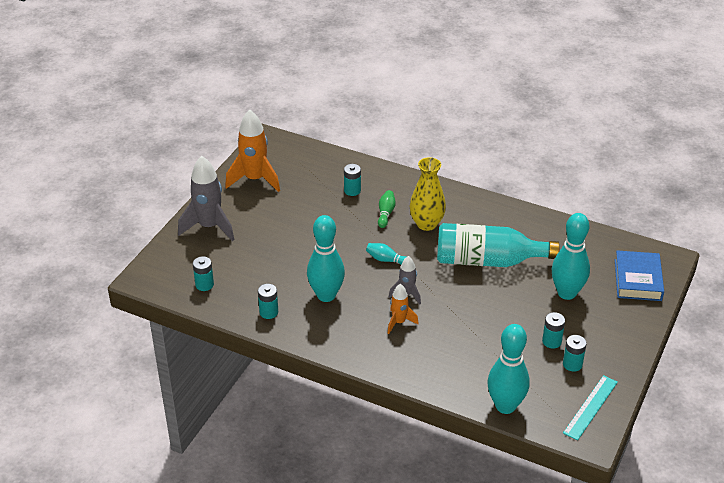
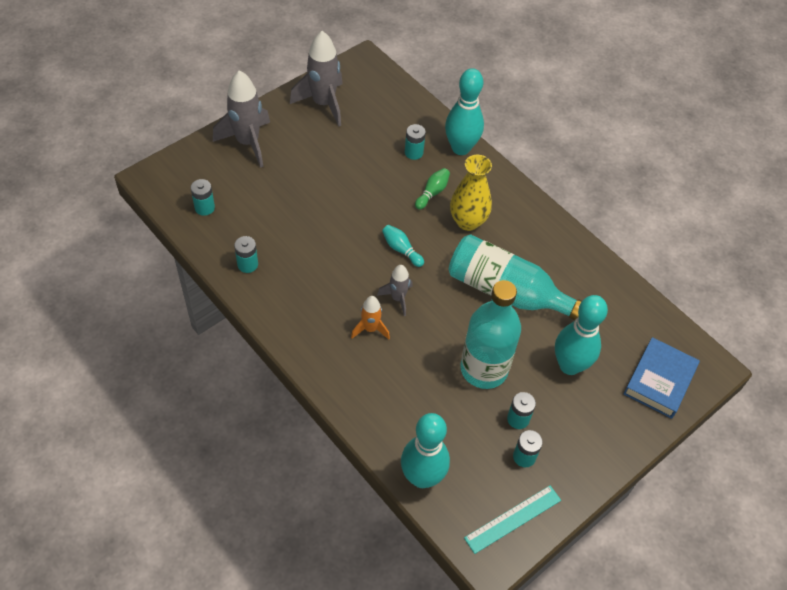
camera: 20 degrees right, 15 degrees up
orange rocket [225,109,280,192] -> grey rocket [290,31,343,127]
turquoise bowling pin [307,215,345,302] -> turquoise bowling pin moved to [445,68,484,155]
none -> turquoise bottle [461,280,521,389]

